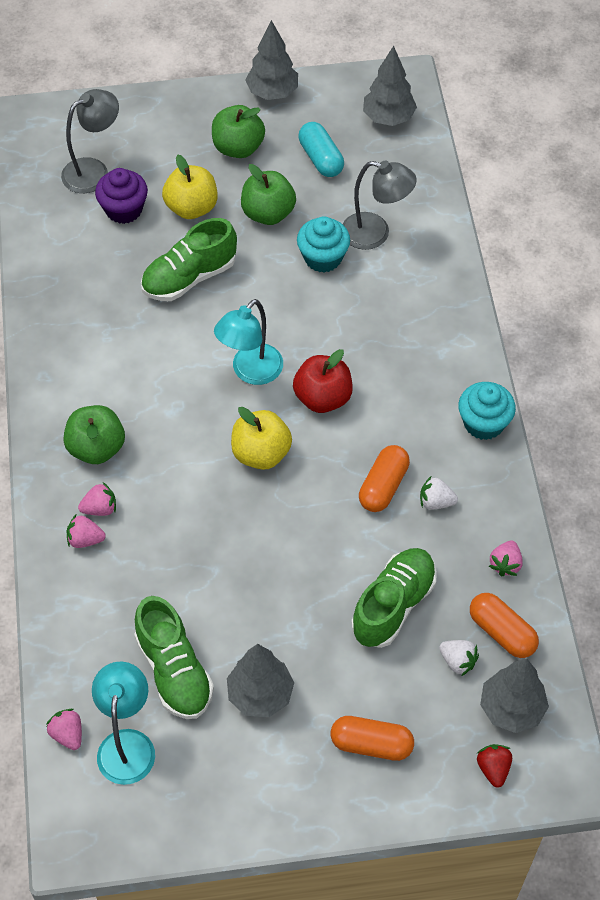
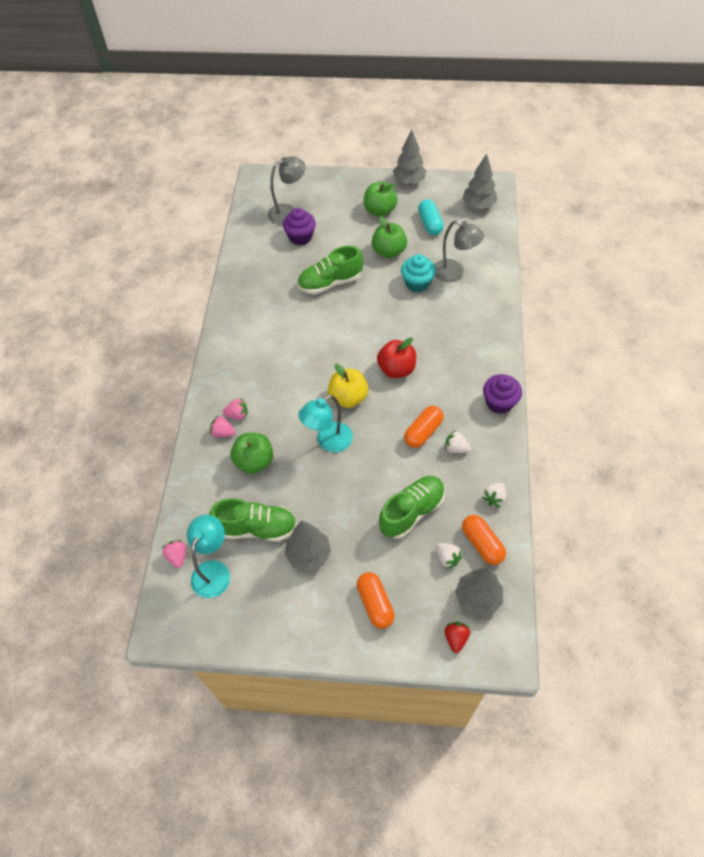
camera: 15 degrees right, 0 degrees up
green apple [63,405,125,464] -> green apple moved to [230,433,273,474]
green shoe [134,596,214,719] -> green shoe turned 75 degrees counterclockwise [209,498,297,542]
yellow apple [162,155,218,219] -> none
turquoise lamp [214,299,283,385] -> turquoise lamp moved to [298,395,353,453]
orange capsule [331,716,414,761] -> orange capsule turned 45 degrees clockwise [357,572,395,629]
turquoise cupcake [458,382,516,440] -> purple cupcake [483,374,522,414]
pink strawberry [489,541,523,577] -> white strawberry [482,483,506,507]

